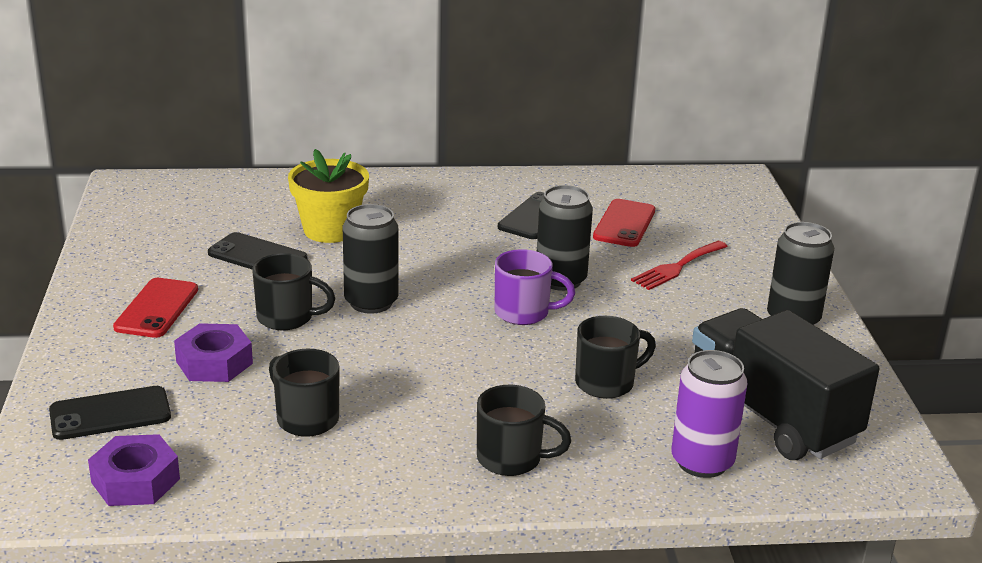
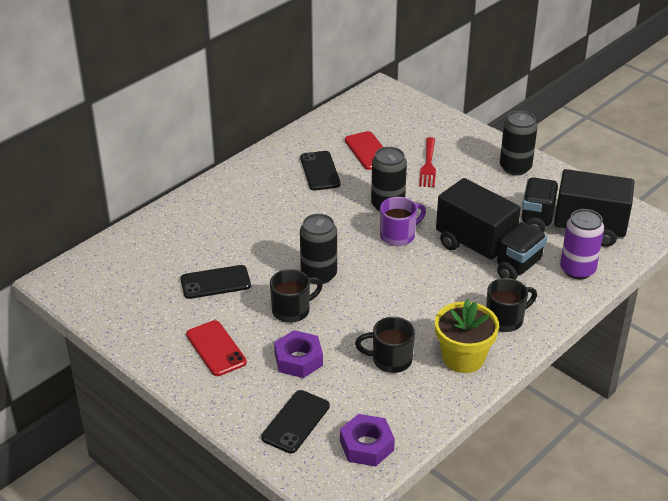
camera: 40 degrees left, 10 degrees up
yellow flower pot [288,149,369,243] -> yellow flower pot moved to [435,299,499,373]
black mug [575,316,656,399] -> black truck [436,178,547,280]

